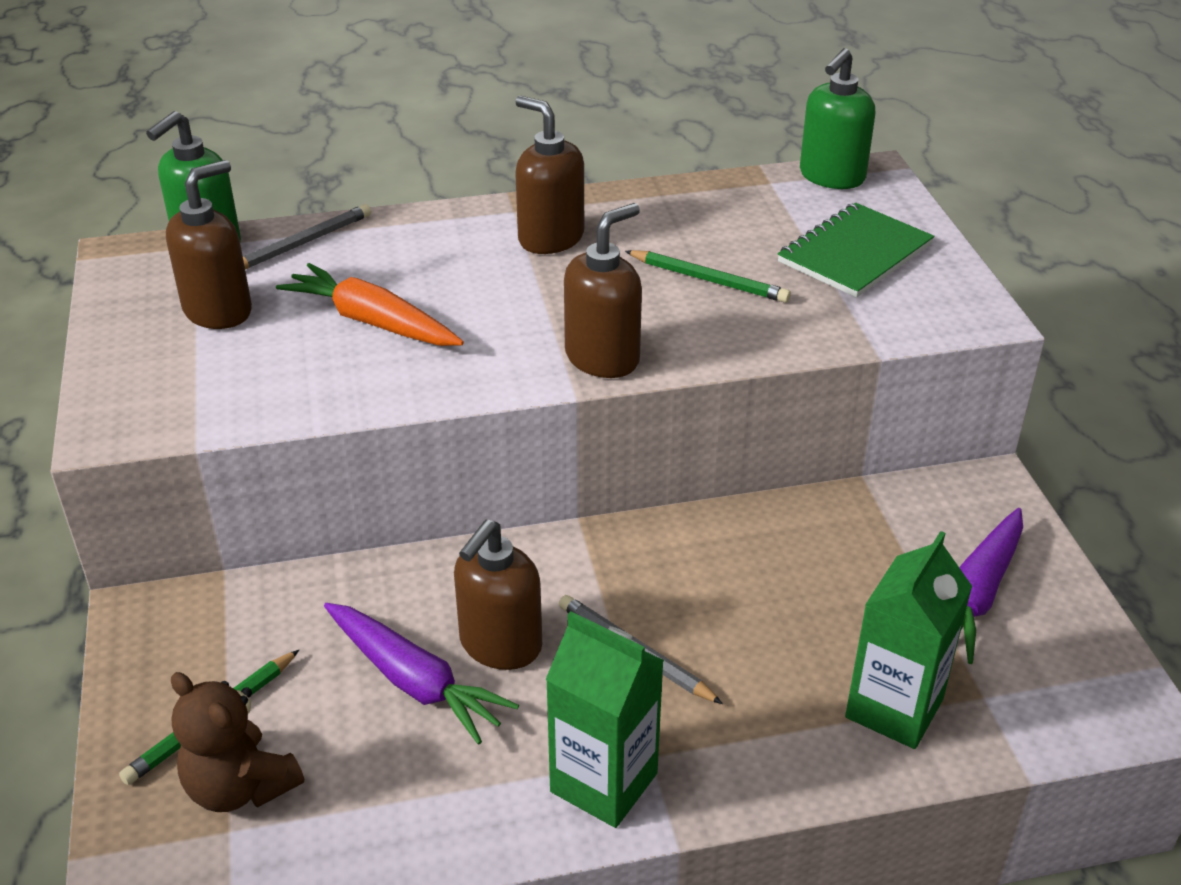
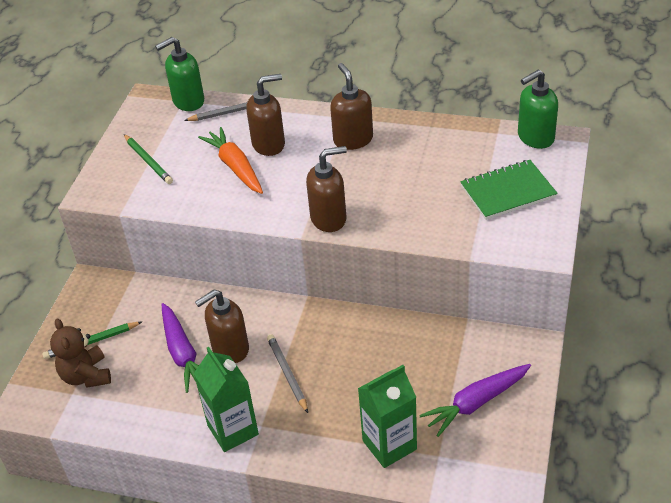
camera: 30 degrees right, 5 degrees up
brown soap dispenser [166,160,252,329] -> brown soap dispenser moved to [246,74,285,156]
green pencil [625,250,791,303] -> green pencil moved to [124,134,173,184]

